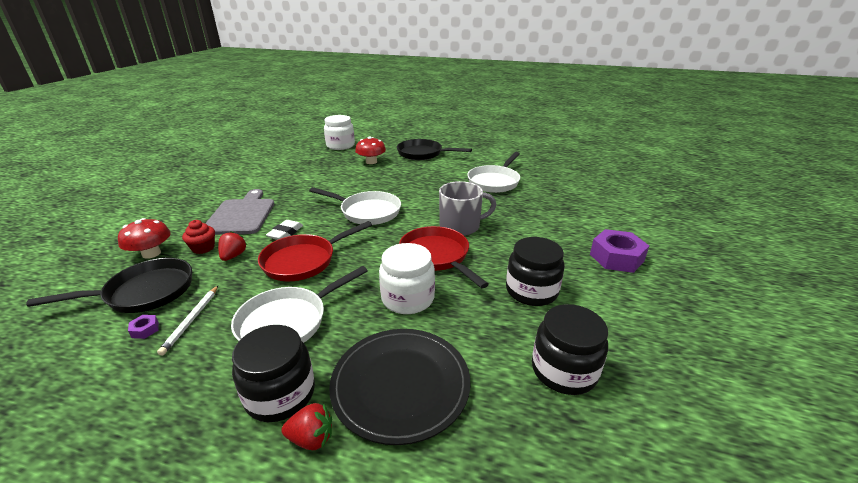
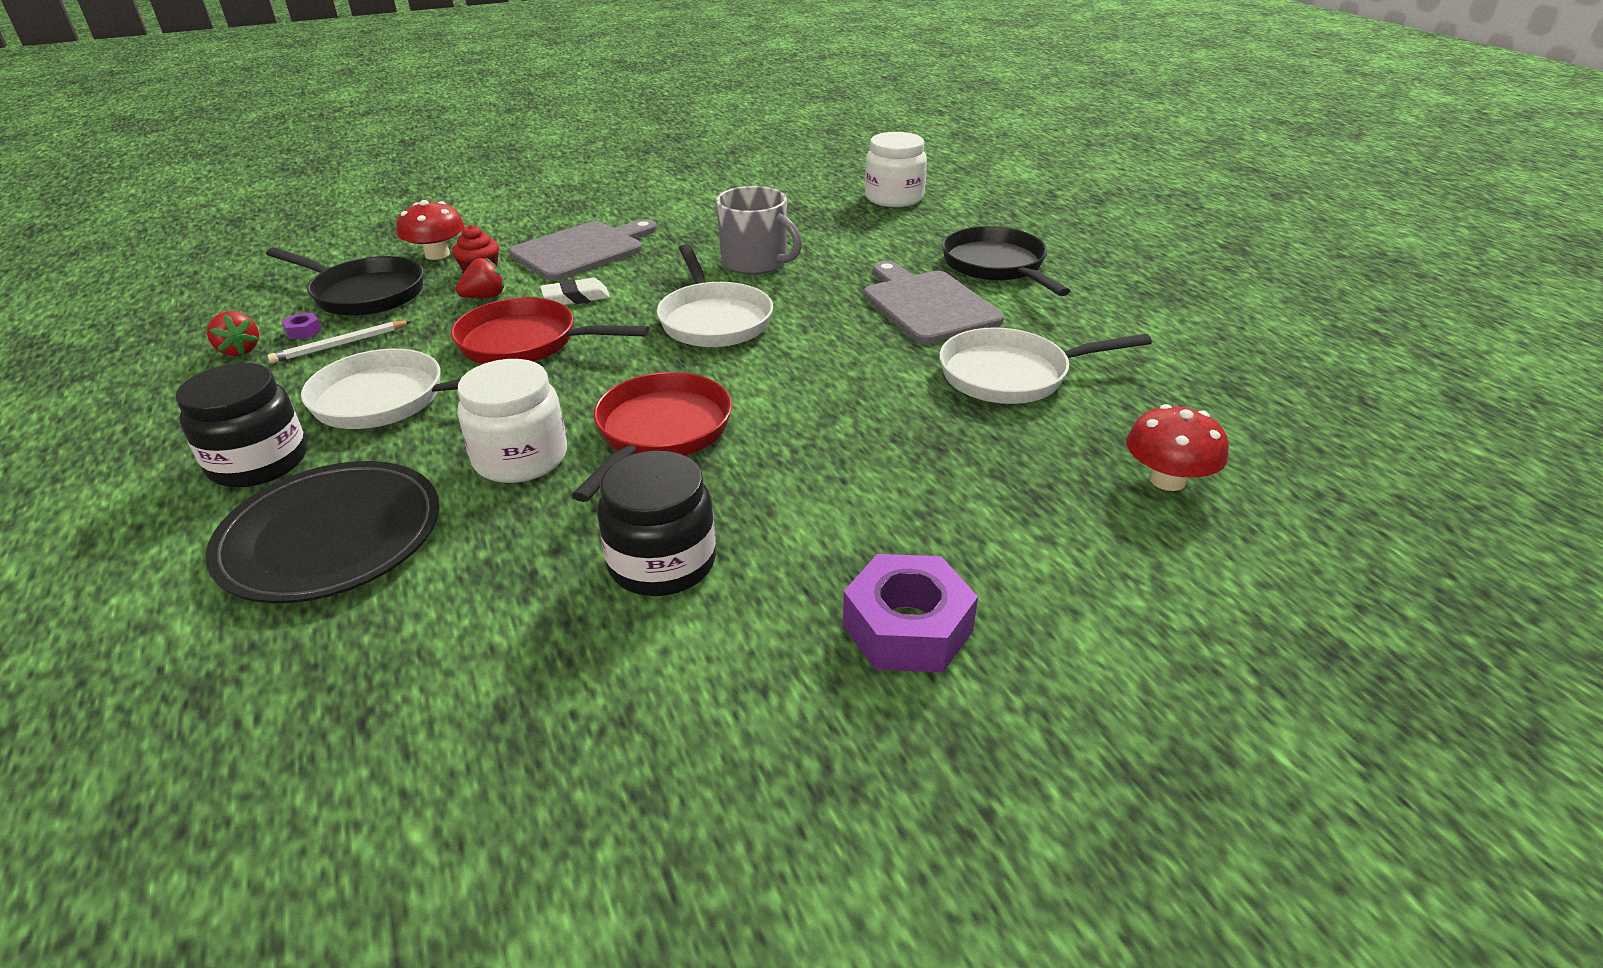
camera: 50 degrees right, 5 degrees up
red strawberry [281,403,332,450] -> red strawberry moved to [207,311,259,356]
red mushroom [355,137,386,164] -> red mushroom moved to [1126,404,1229,491]
grey mug [439,181,496,236] -> grey mug moved to [716,186,802,275]
black jar [532,304,608,395] -> none
none -> grey cutting board [864,261,1004,344]

